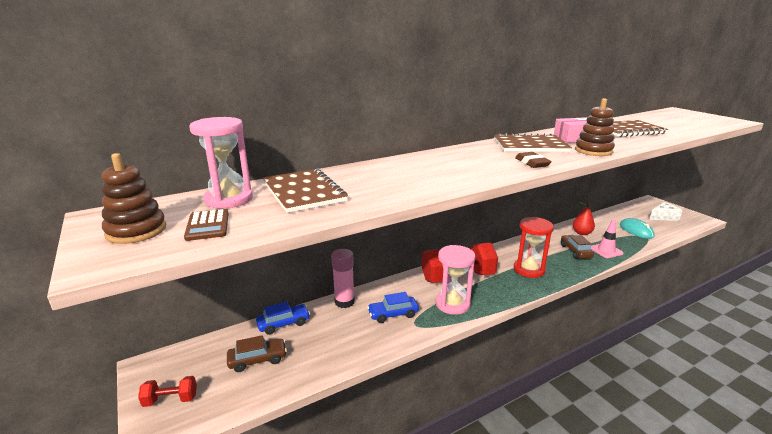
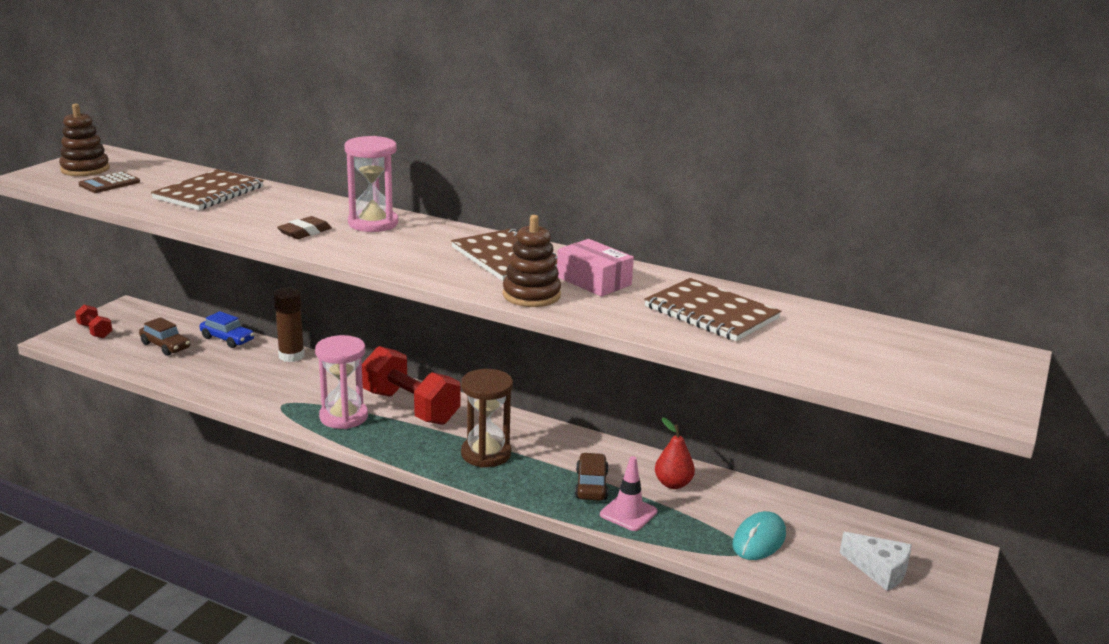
camera: 55 degrees right, 0 degrees up
pink hourglass [189,117,253,209] -> pink hourglass moved to [344,136,398,232]
pink glue stick [331,249,355,308] -> brown glue stick [273,287,305,362]
blue car [367,292,419,323] -> none
red hourglass [514,217,554,278] -> brown hourglass [461,369,513,467]
brown eraser [515,152,552,168] -> brown eraser moved to [277,216,332,239]
brown car [561,235,594,259] -> brown car turned 45 degrees counterclockwise [575,453,609,501]

